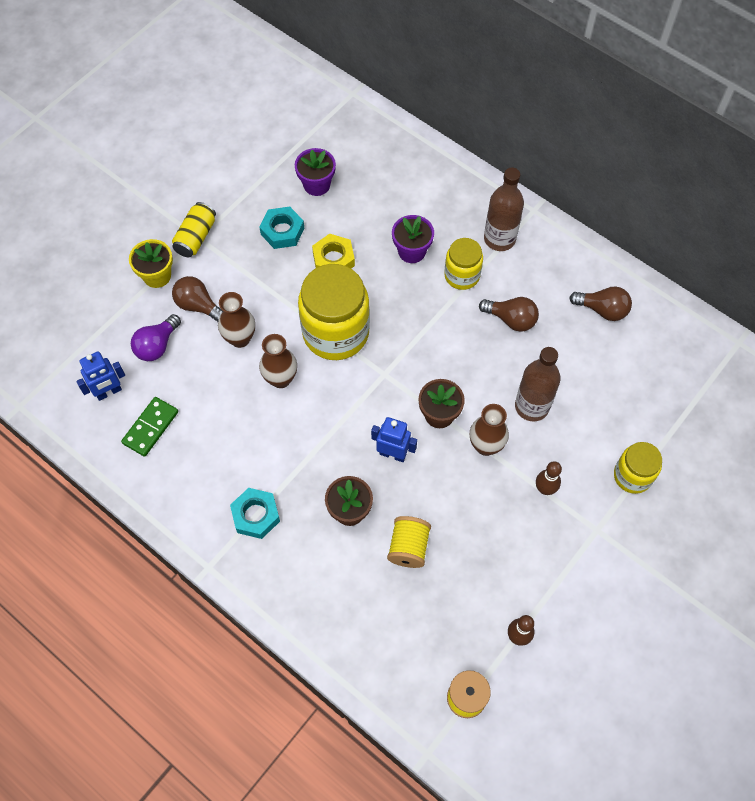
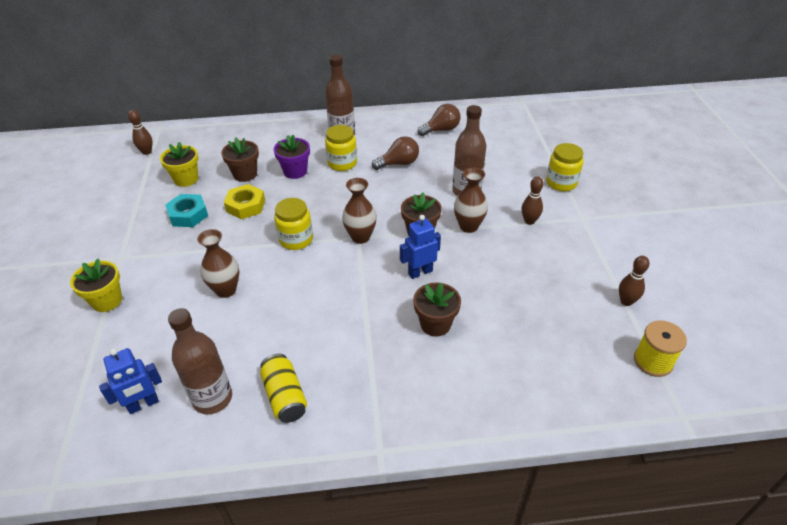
camera: 45 degrees left, 20 degrees down
blue robot [76,351,125,401] -> blue robot turned 45 degrees clockwise [99,348,162,414]
green domino [121,397,178,457] -> brown bottle [168,308,232,414]
purple light bulb [131,314,181,361] -> none
yellow can [172,202,216,257] -> yellow can moved to [260,354,307,423]
brown light bulb [172,276,223,322] -> none
turquoise nut [230,488,280,539] -> none
brown vase [259,334,297,388] -> brown vase moved to [342,178,377,244]
purple flower pot [295,148,336,196] -> yellow flower pot [160,142,198,187]
yellow jar [298,264,370,360] -> yellow jar [274,198,313,250], size x0.55
yellow spool [387,516,431,568] -> none
none -> brown bowling pin [128,110,153,155]
none -> brown flower pot [221,137,259,182]

